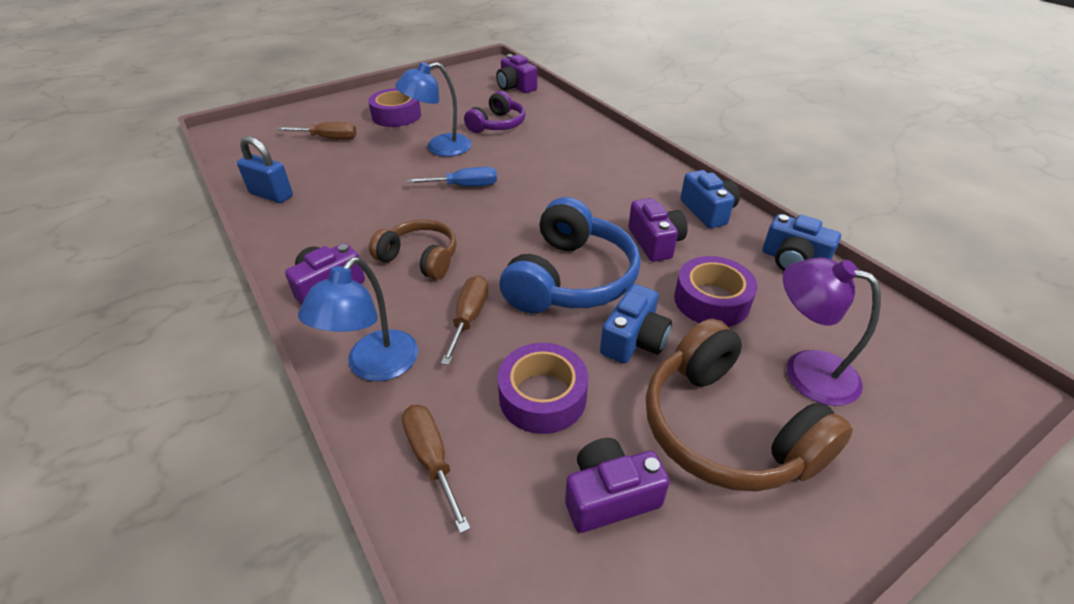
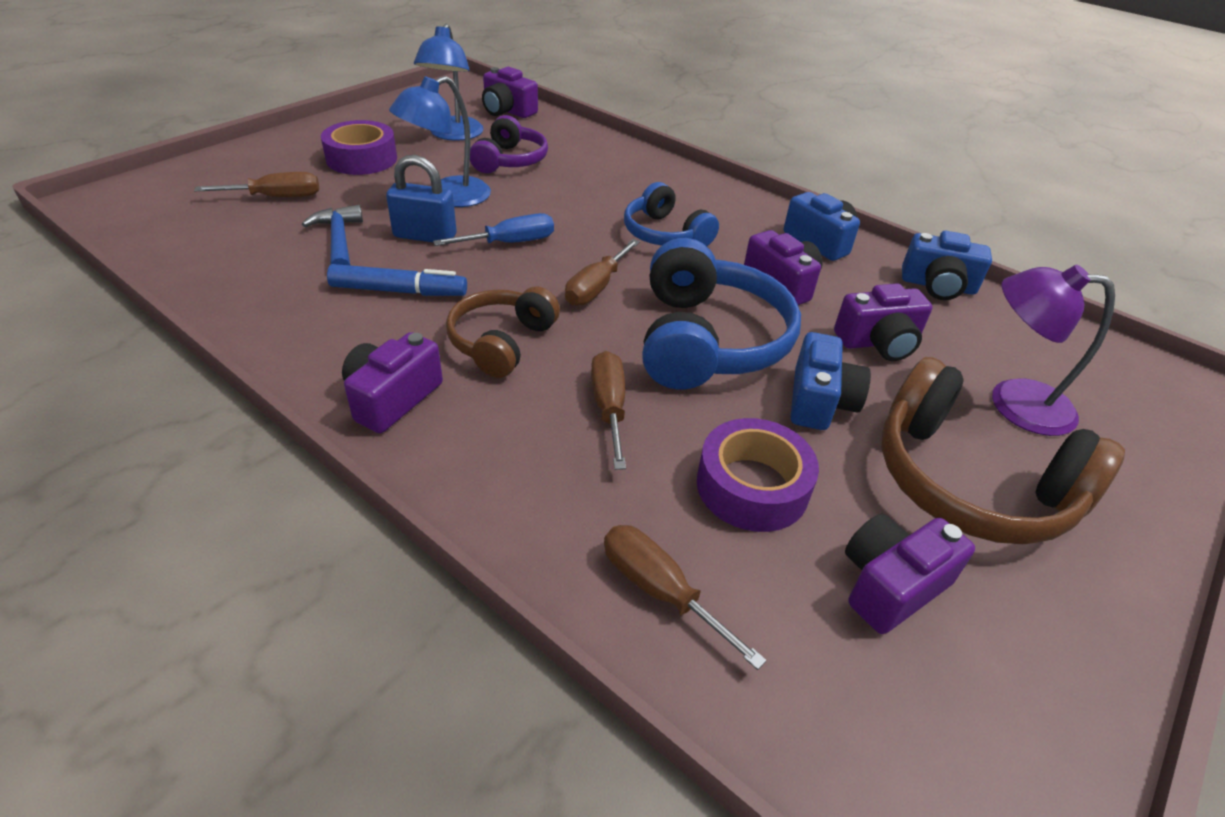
camera: 20 degrees left, 0 degrees up
blue padlock [237,136,293,203] -> blue padlock moved to [386,155,456,242]
blue lamp [298,257,418,381] -> blue lamp moved to [414,23,484,141]
brown headphones [369,219,457,279] -> brown headphones turned 75 degrees counterclockwise [446,286,560,378]
purple tape [674,256,757,327] -> purple camera [834,283,933,361]
none -> blue hammer [302,205,363,265]
none -> blue marker [327,264,467,296]
none -> brown screwdriver [565,239,640,306]
none -> blue headphones [624,182,719,246]

